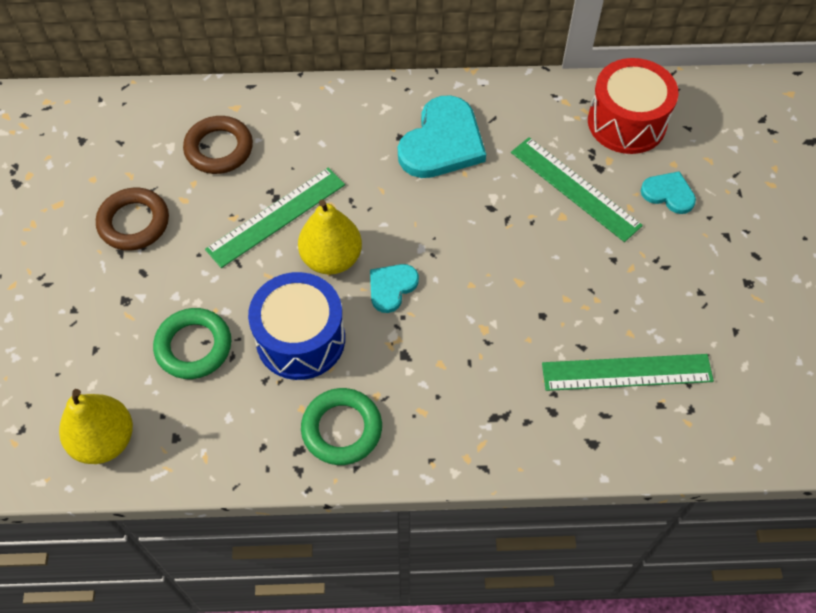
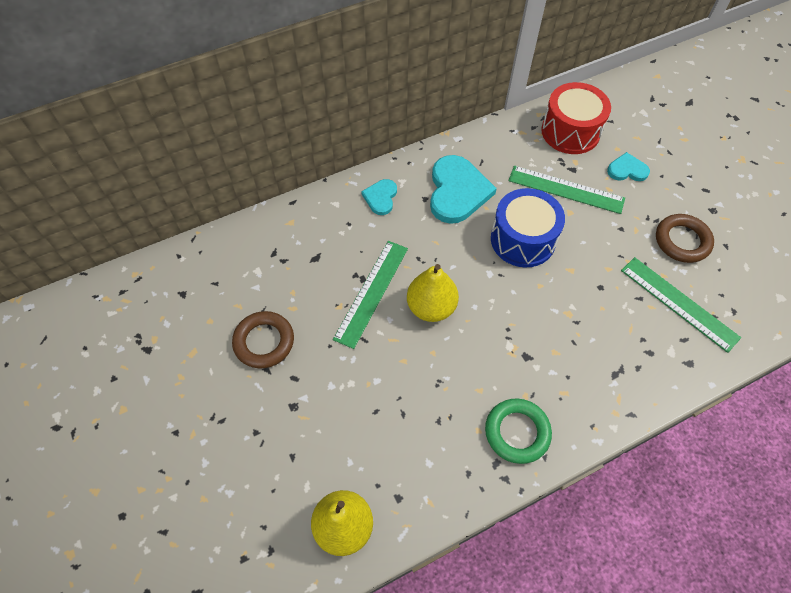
camera: 25 degrees left, 0 degrees up
green ring [153,308,231,379] -> none
brown ring [183,116,253,174] -> brown ring moved to [656,214,714,263]
blue drum [248,272,345,380] -> blue drum moved to [491,188,565,267]
turquoise heart [370,264,419,313] -> turquoise heart moved to [361,179,397,215]
green ruler [542,354,714,391] -> green ruler turned 75 degrees clockwise [621,257,741,353]

